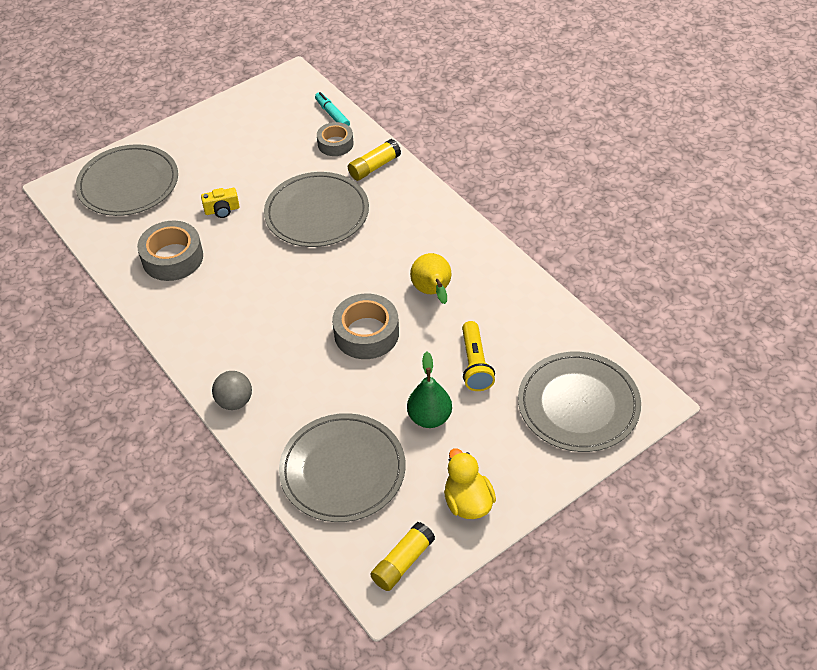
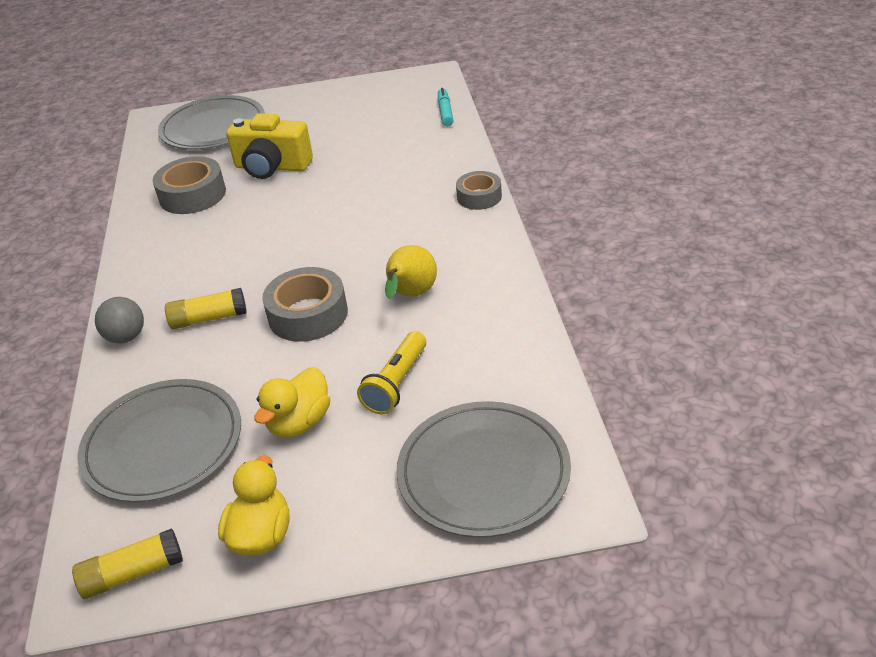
camera: 30 degrees right, 10 degrees down
yellow camera [201,188,240,218] -> yellow camera [226,113,313,179], size x2.00
grey plate [264,172,369,247] -> none
grey tape [317,122,354,156] -> grey tape moved to [456,171,502,210]
yellow glue stick [348,139,401,181] -> yellow glue stick moved to [165,288,247,329]
green pear [407,352,452,428] -> yellow duck [254,367,330,438]

